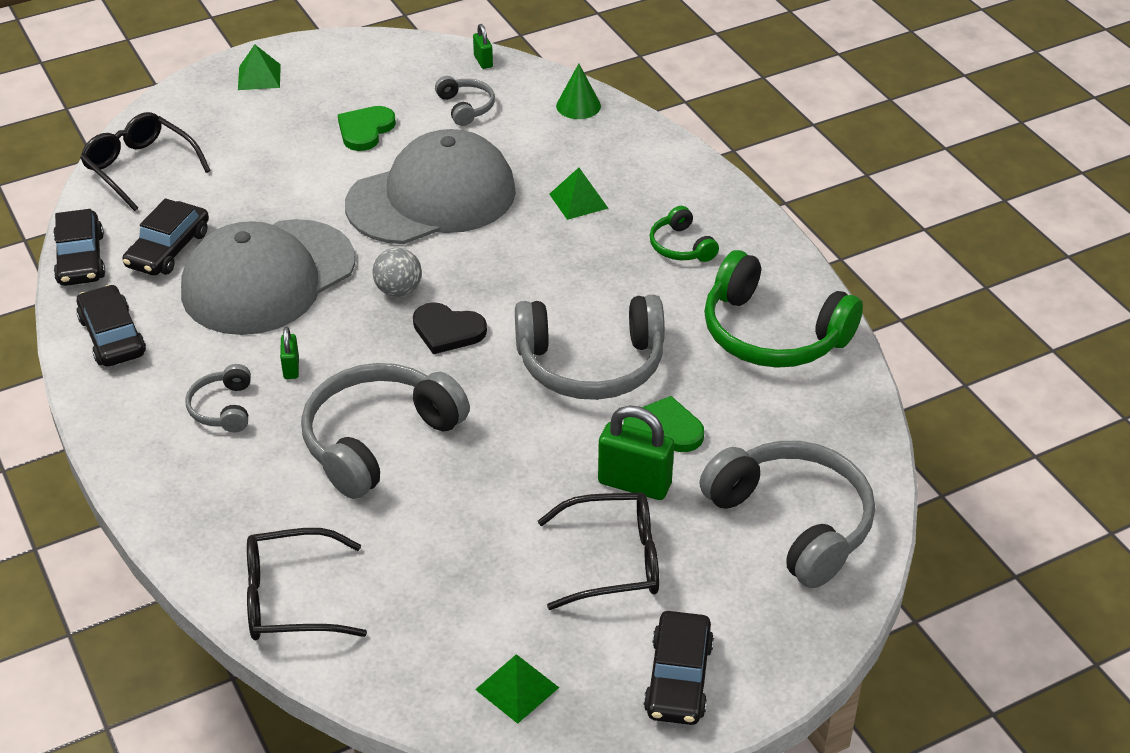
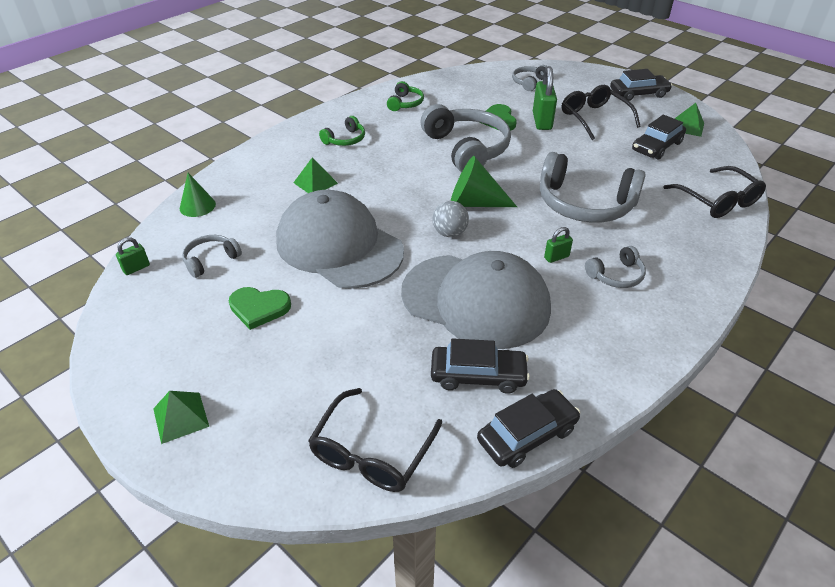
camera: 110 degrees left, 0 degrees up
black car [76,285,146,367] -> black car moved to [632,115,686,160]
black heart [413,302,487,354] -> green cone [451,156,517,207]
grey headphones [699,441,875,588] -> grey headphones [512,65,548,91], size x0.49
green headphones [704,250,863,368] -> green headphones [387,81,424,111], size x0.49

